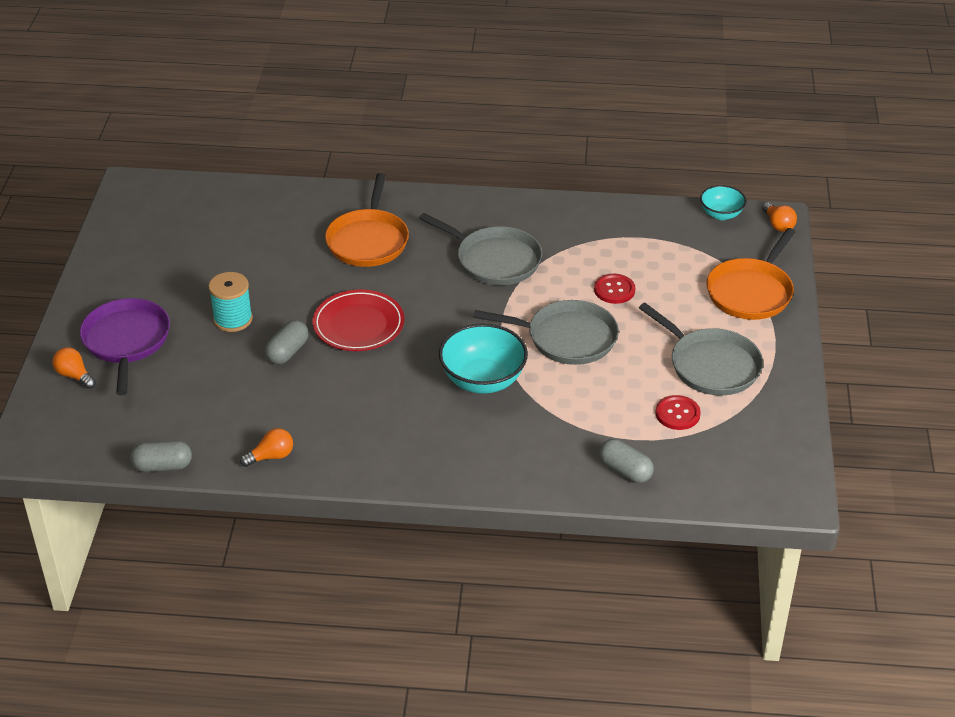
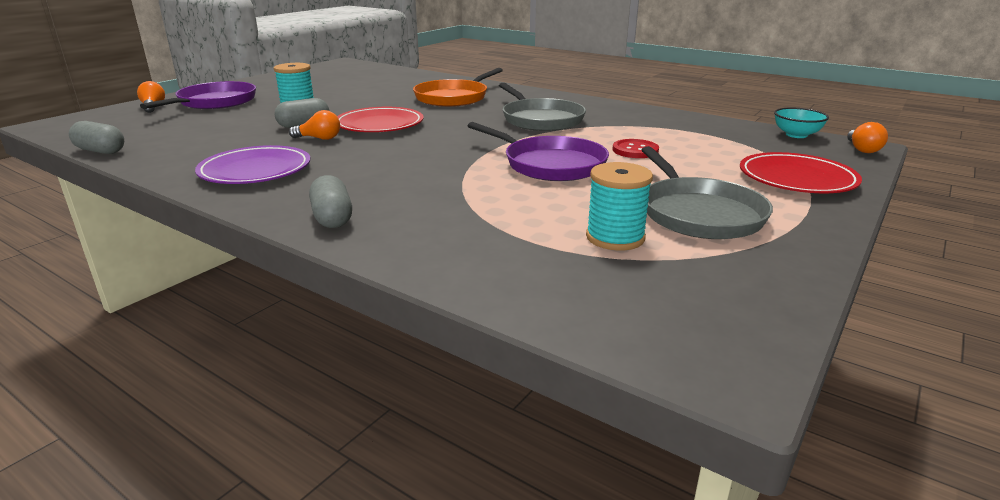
camera: 30 degrees right, 15 degrees down
orange light bulb [240,428,293,467] -> orange light bulb moved to [289,110,340,140]
turquoise bowl [439,324,528,394] -> none
grey pan [474,300,619,365] -> purple pan [468,122,609,181]
grey capsule [599,439,654,483] -> grey capsule moved to [309,175,352,228]
red button [655,395,701,430] -> turquoise spool [586,162,653,251]
orange pan [706,228,795,320] -> red plate [740,152,862,193]
none -> purple plate [195,145,310,184]

